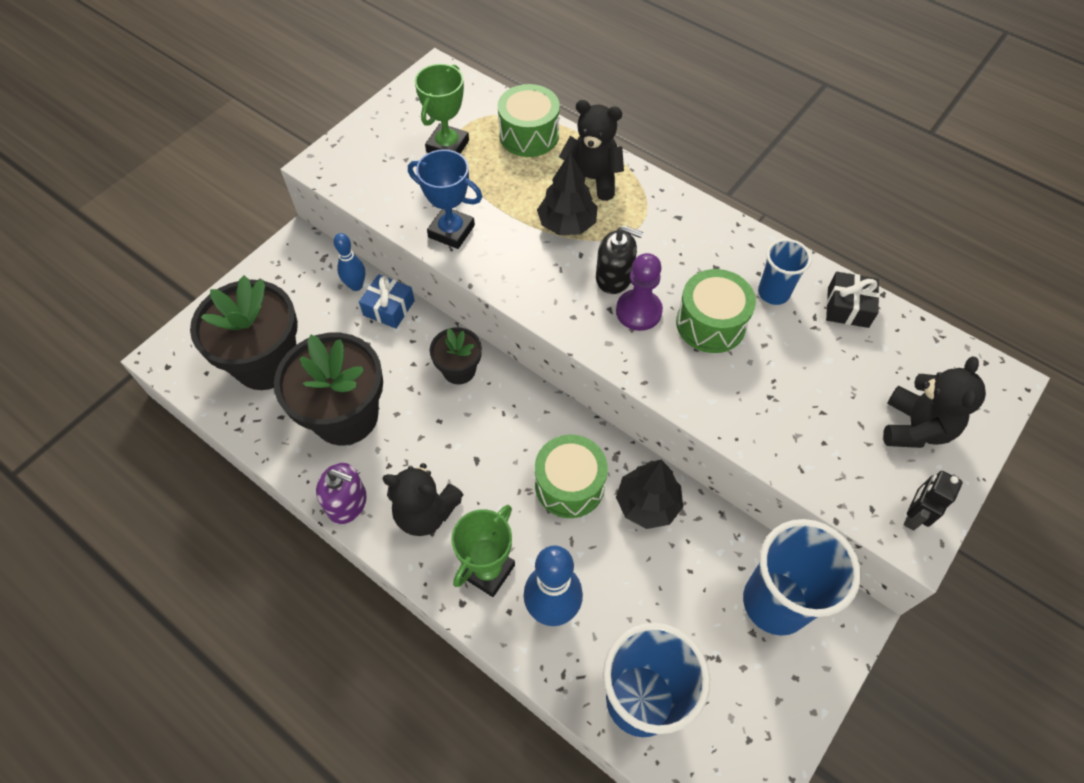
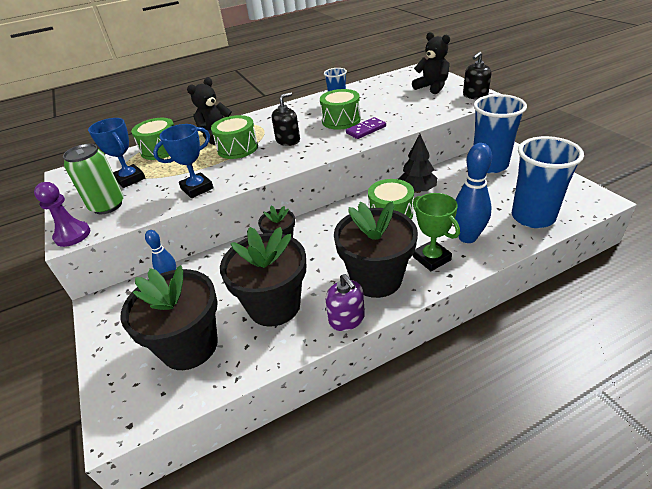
camera: 60 degrees left, 20 degrees down
purple soap dispenser [316,463,367,524] -> purple soap dispenser turned 105 degrees clockwise [325,274,365,331]
blue gift [359,274,415,329] -> none
black teddy bear [382,463,464,536] -> black flower pot [334,201,418,298]
green trophy [415,64,469,154] -> blue trophy [88,118,145,188]
black tree [537,152,598,235] -> green drum [211,115,258,159]
purple pawn [616,253,663,331] -> purple pawn moved to [34,182,91,247]
black gift [826,272,879,328] -> none
black robot [904,471,963,531] -> black soap dispenser [463,51,492,99]
none -> green can [63,144,124,214]
none -> purple domino [346,117,386,139]

